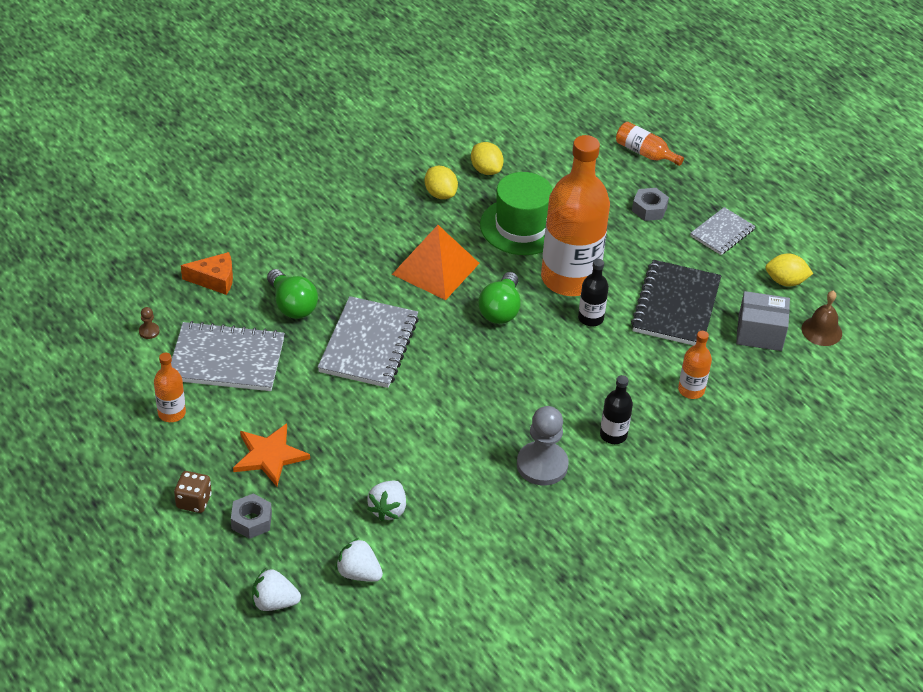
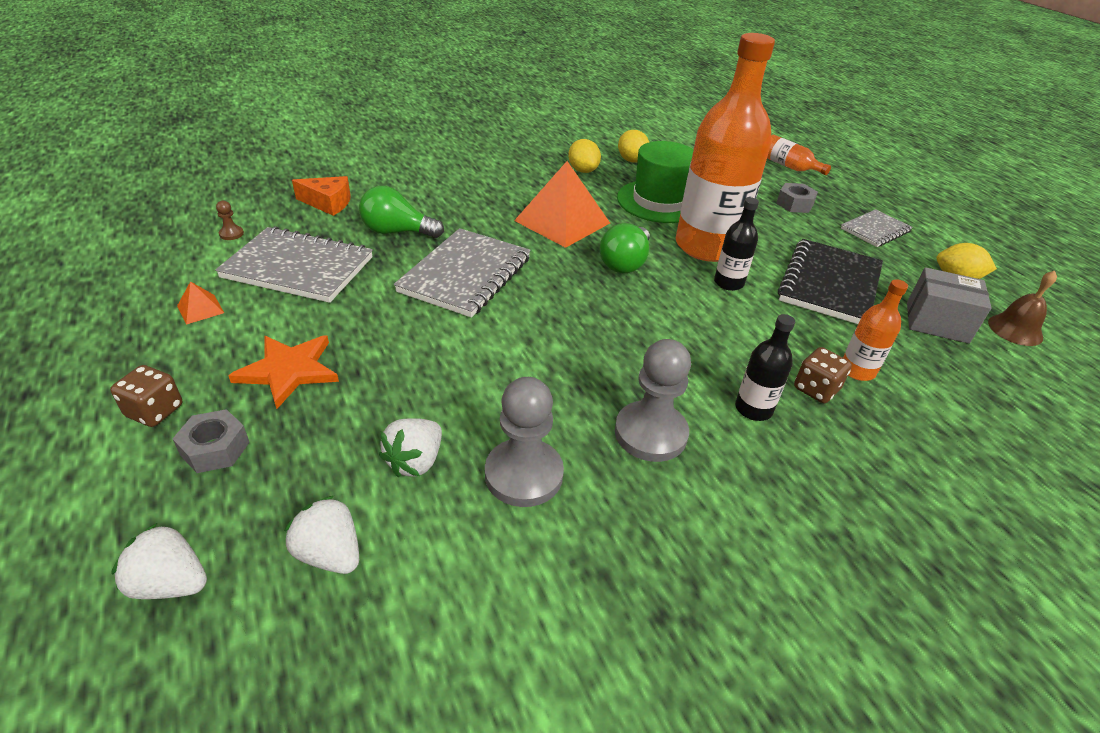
camera: 10 degrees right, 5 degrees down
orange bottle [154,353,186,422] -> orange pyramid [177,281,224,325]
green light bulb [267,269,318,319] -> green light bulb turned 120 degrees clockwise [359,186,444,238]
none -> grey pawn [485,377,564,507]
none -> brown dice [794,347,852,403]

